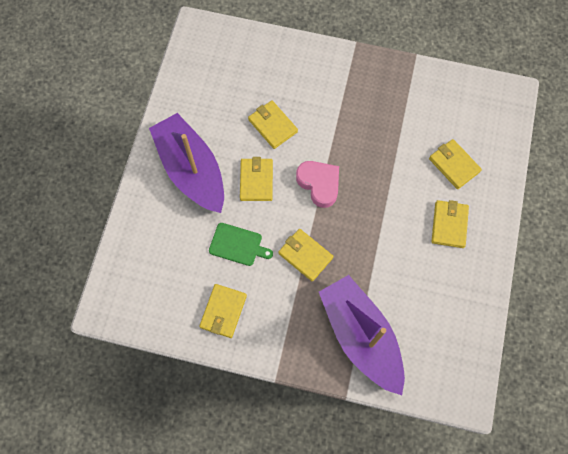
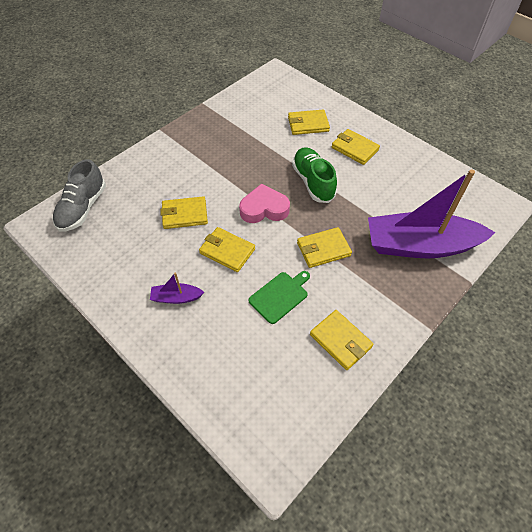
camera: 60 degrees left, 15 degrees down
purple boat [149,113,224,213] -> purple boat [150,273,204,304], size x0.41
none -> grey shoe [53,159,106,231]
none -> green shoe [292,147,337,203]

